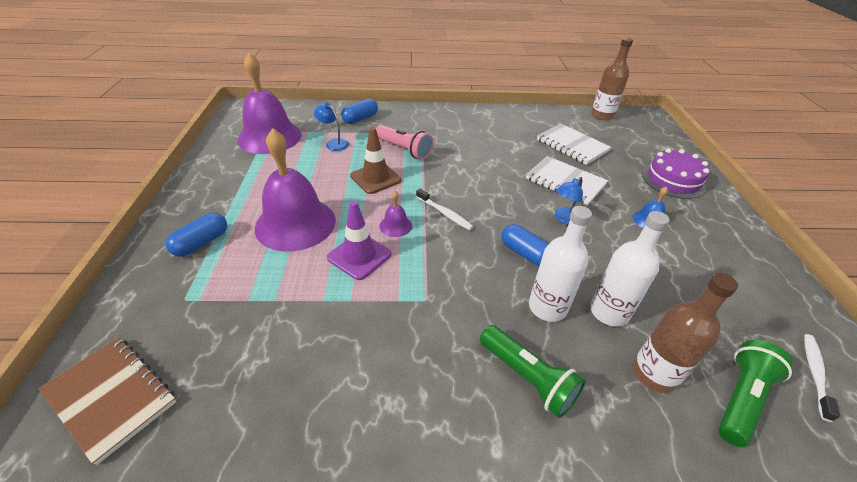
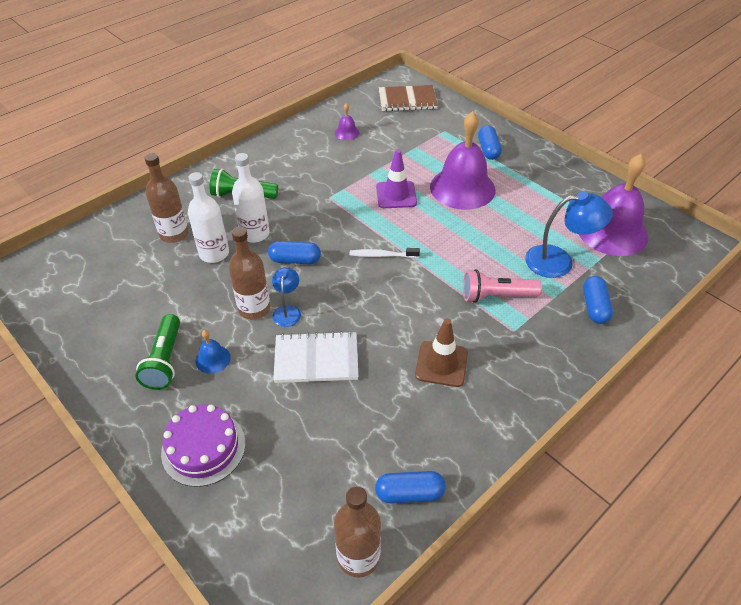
camera: 140 degrees right, 5 degrees up
blue lamp [314,103,349,151] -> blue lamp [525,192,613,278], size x1.76
brown traffic cone [350,127,401,194] -> brown traffic cone moved to [415,319,468,387]
purple bell [379,191,412,237] -> purple bell moved to [335,103,360,140]
white notebook [537,124,611,165] -> none
green flashlight [718,340,793,447] -> green flashlight moved to [135,314,180,390]
white toothbrush [804,334,840,422] -> none
none -> brown bottle [229,227,270,319]
none -> blue capsule [375,471,446,503]

